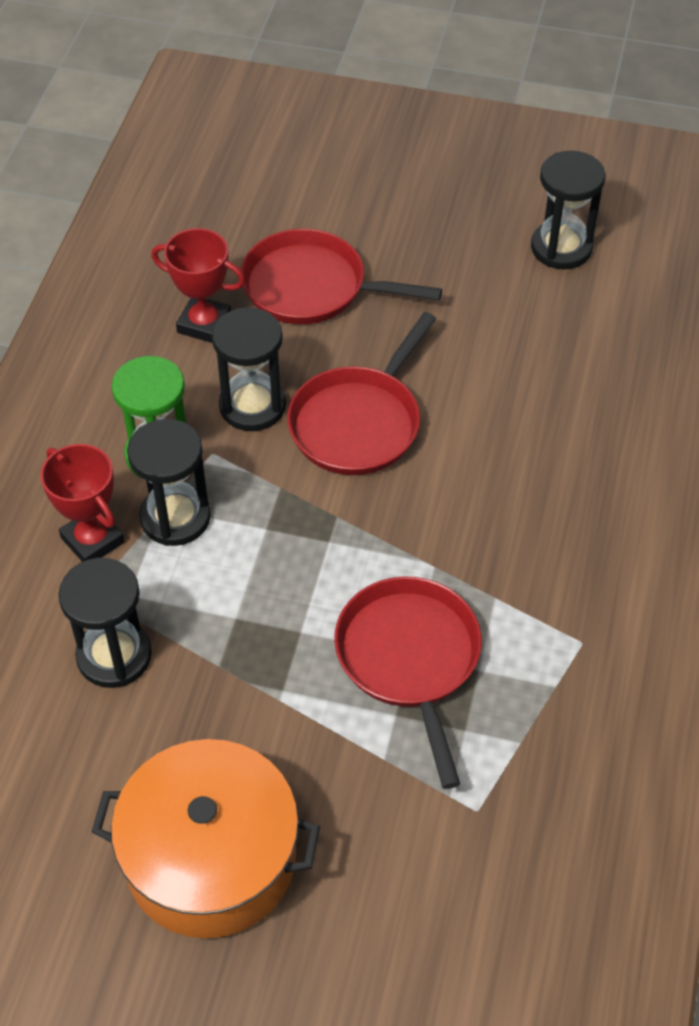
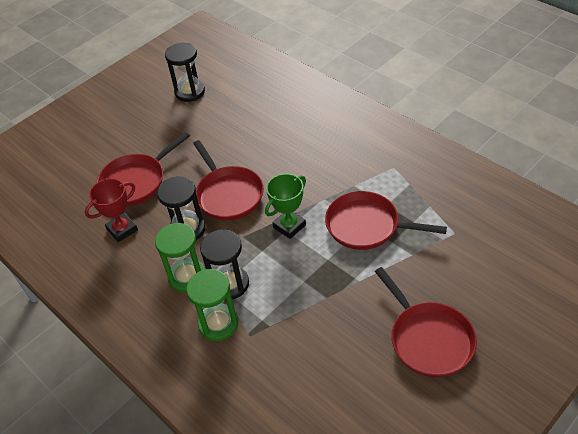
camera: 55 degrees left, 5 degrees down
red trophy [40,444,125,562] -> green hourglass [186,269,238,341]
black hourglass [58,558,152,688] -> none
orange pot [92,739,320,938] -> red pan [375,267,477,377]
none -> green trophy [265,173,306,239]

